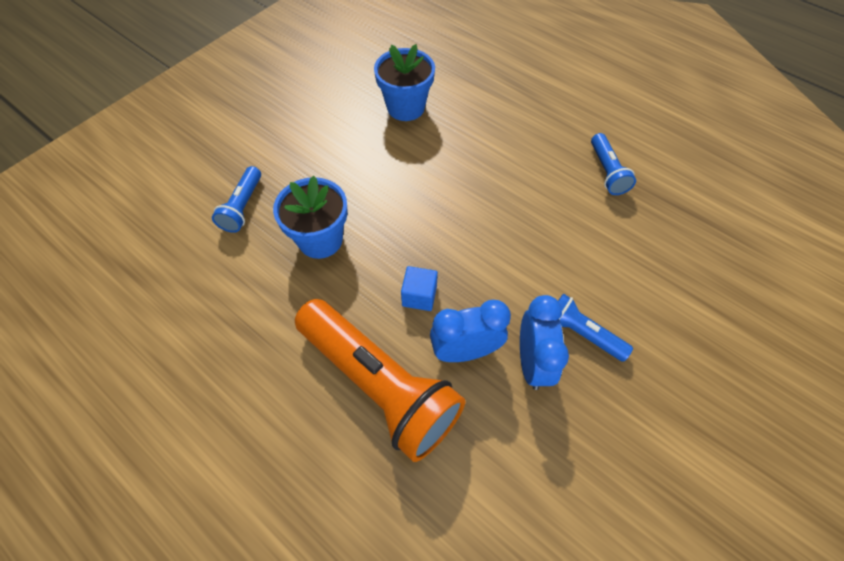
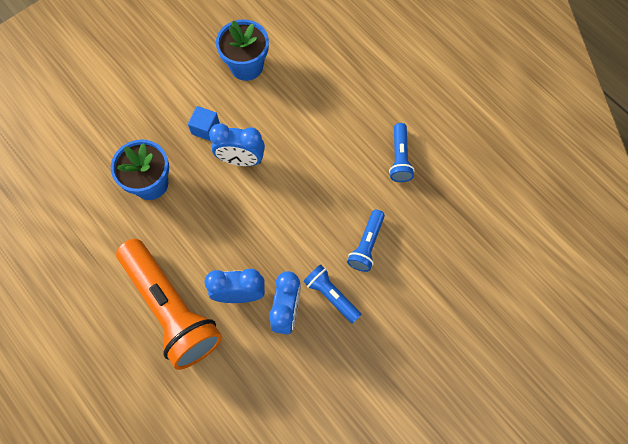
camera: 10 degrees right, 10 degrees up
blue flashlight [212,166,261,233] -> blue flashlight moved to [347,210,385,272]
blue cube [401,266,438,311] -> blue cube moved to [188,106,220,141]
none -> blue clock [209,124,265,166]

